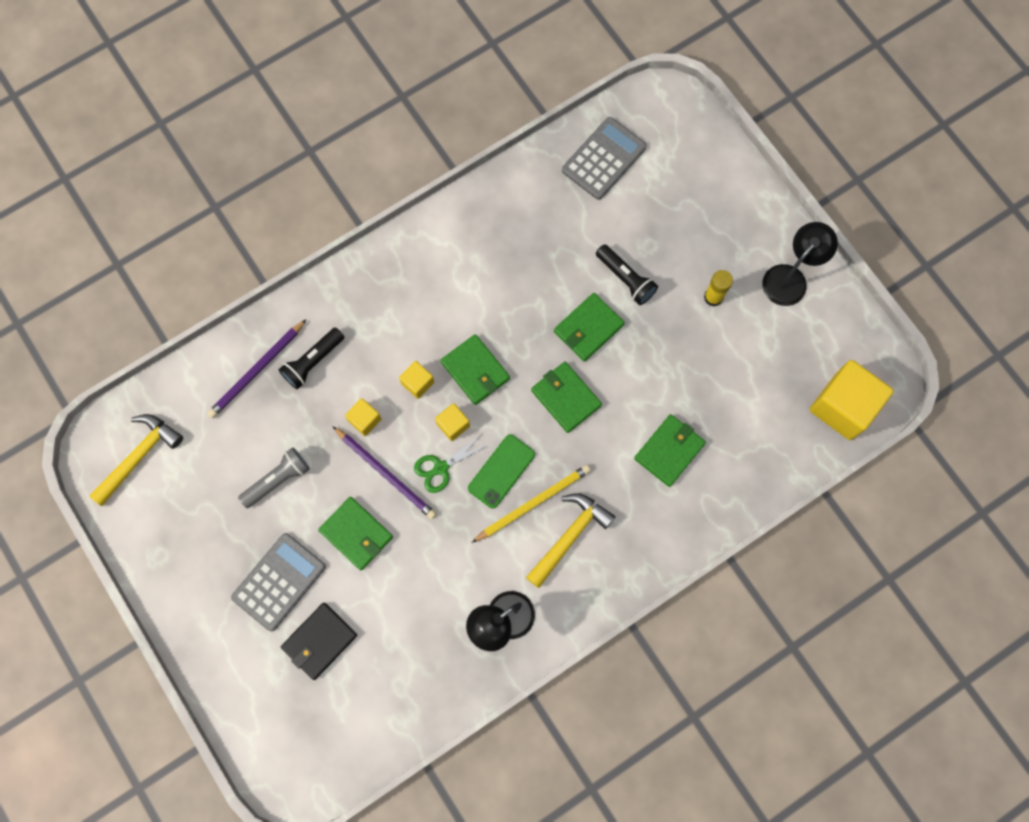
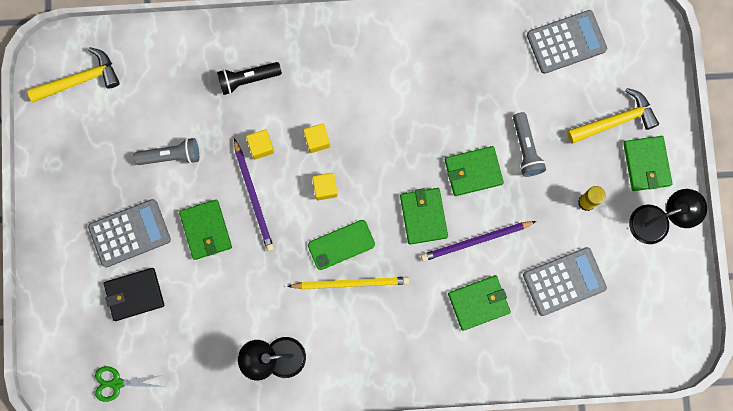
camera: 30 degrees right, 5 degrees up
purple pencil [207,319,306,418] -> purple pencil moved to [421,221,537,261]
green scissors [414,435,490,493] -> green scissors moved to [95,366,163,402]
green wallet [440,334,510,405] -> green wallet moved to [623,136,672,191]
yellow hammer [526,493,615,588] -> yellow hammer moved to [567,88,659,144]
black flashlight [596,244,658,305] -> grey flashlight [513,112,546,177]
yellow cube [810,360,894,440] -> none
none -> grey calculator [523,247,607,316]

